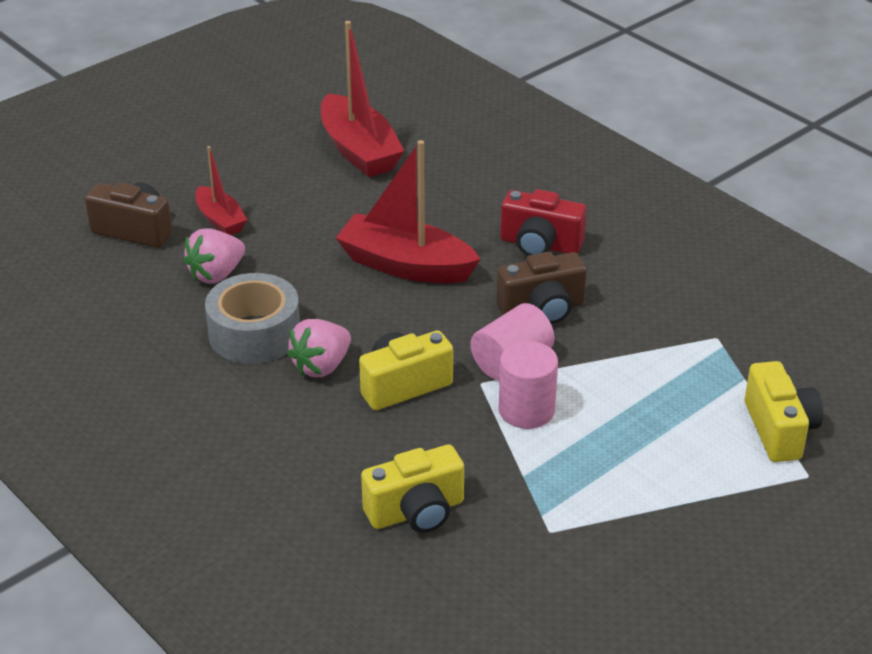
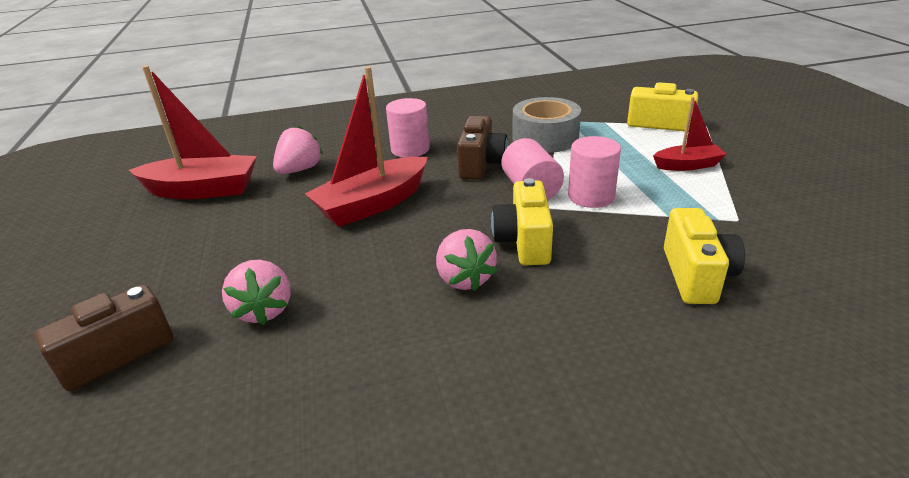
camera: 60 degrees left, 5 degrees down
red boat [195,146,247,235] -> red boat moved to [653,97,727,171]
grey tape [205,273,300,364] -> grey tape moved to [512,97,581,153]
red camera [501,189,587,256] -> pink cylinder [386,98,430,158]
none -> pink strawberry [273,126,323,174]

